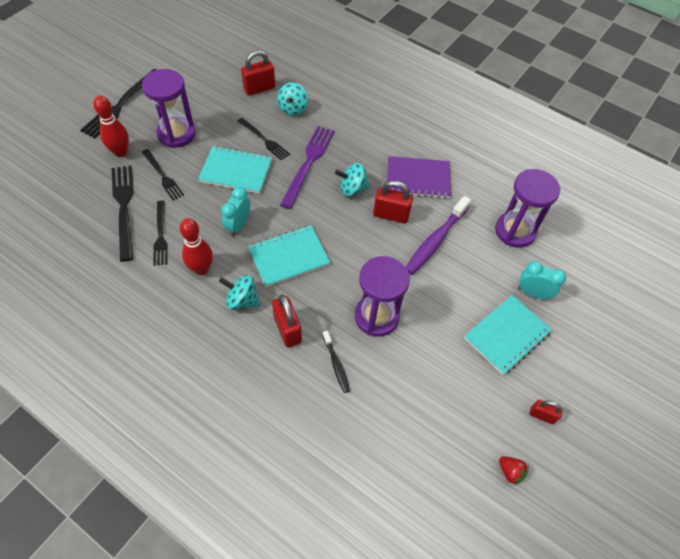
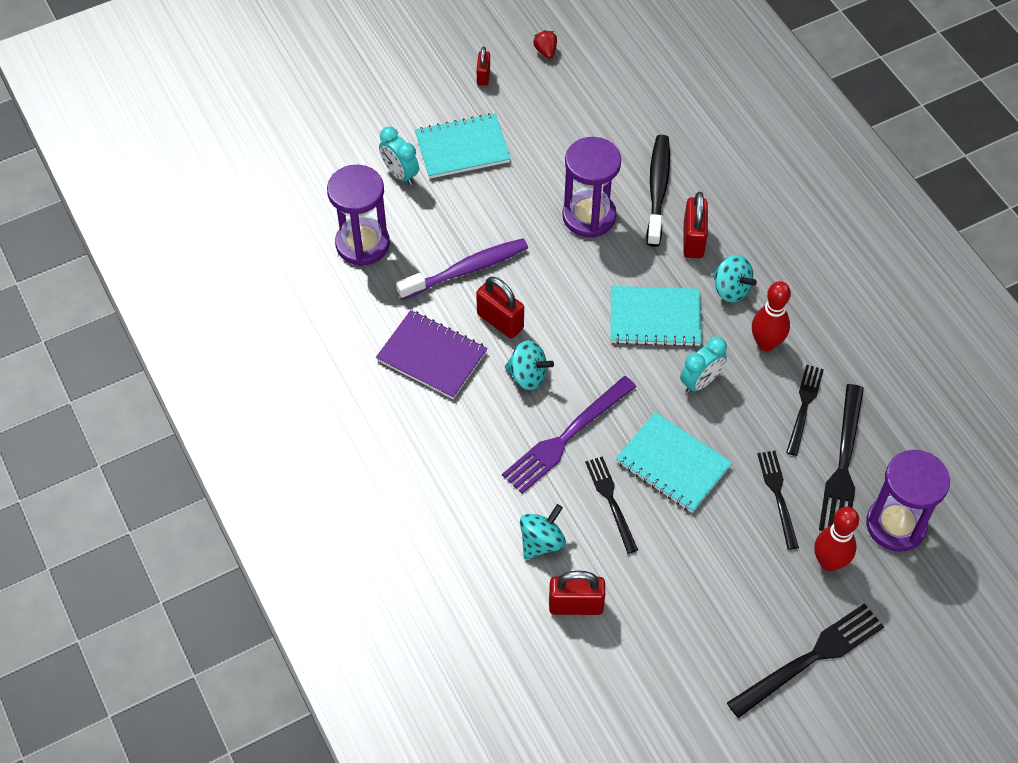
camera: 150 degrees left, 0 degrees up
purple hourglass [142,69,196,148] -> purple hourglass moved to [866,450,950,552]
black toothbrush [322,330,350,393] -> black toothbrush [646,135,670,247], size x1.83
red padlock [529,400,563,424] -> red padlock turned 45 degrees clockwise [477,47,490,86]

